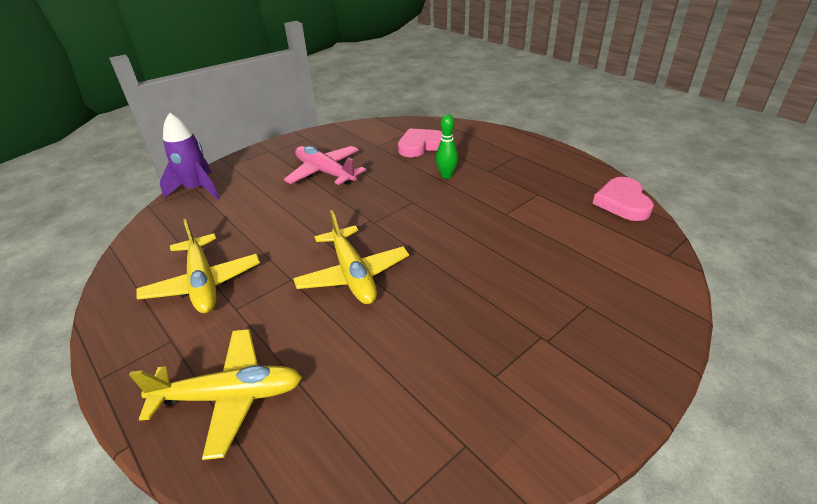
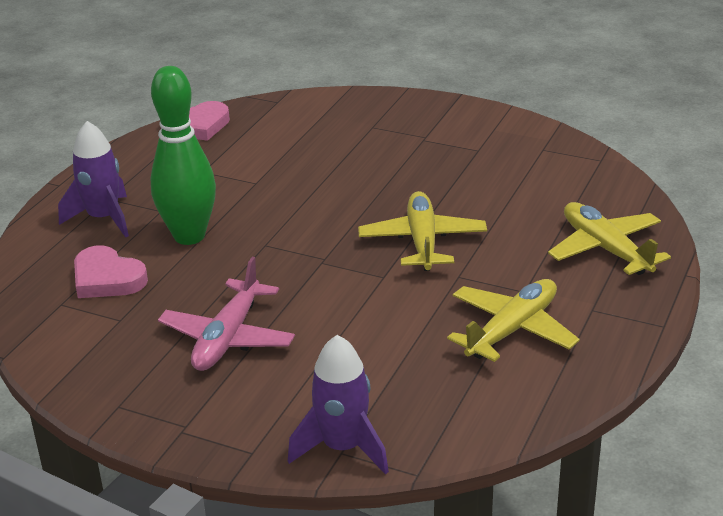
camera: 115 degrees left, 5 degrees down
yellow plane [293,210,409,304] -> yellow plane turned 45 degrees counterclockwise [358,191,487,271]
green bowling pin [436,114,458,179] -> green bowling pin [151,66,216,245], size x2.04
none -> purple rocket [58,121,129,238]

